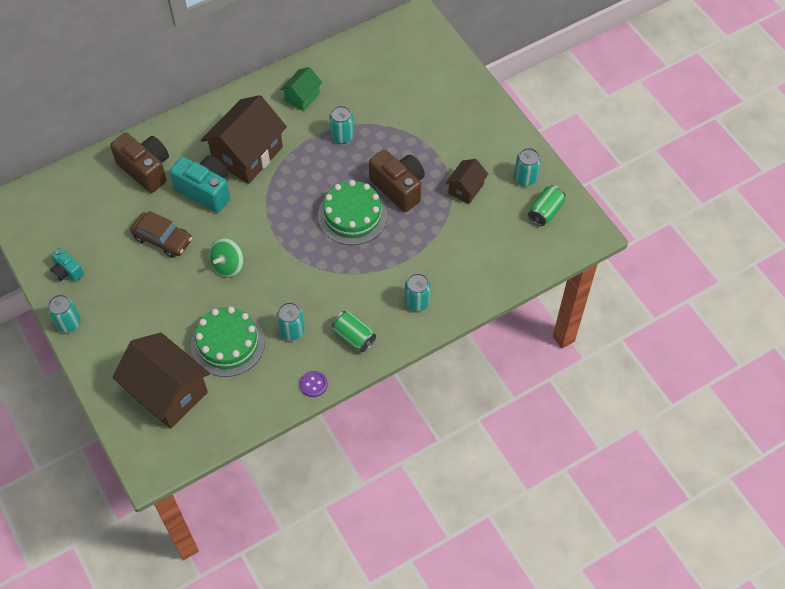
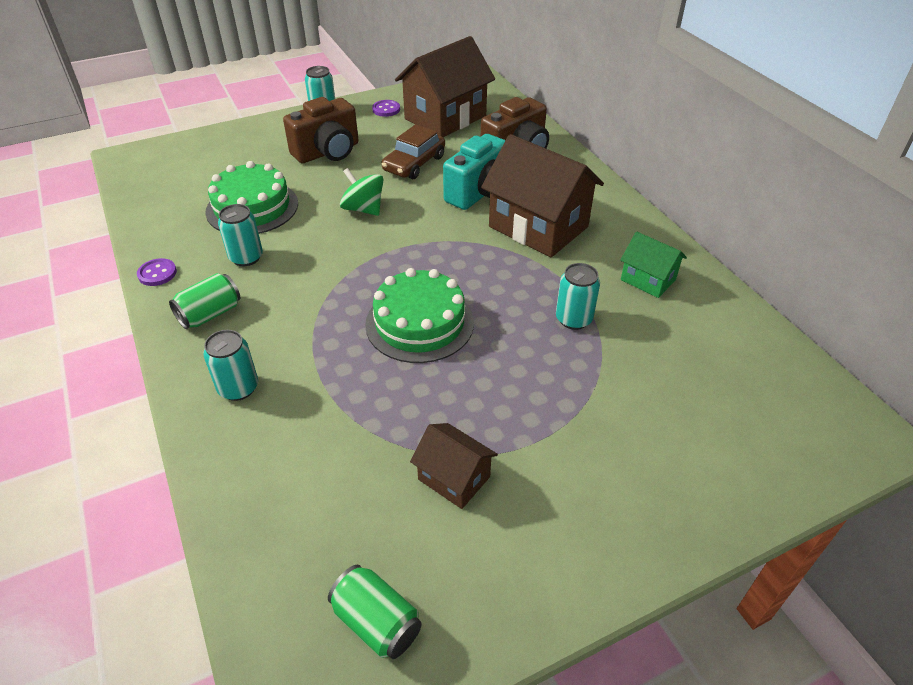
camera: 95 degrees right, 15 degrees down
turquoise camera [50,248,84,282] -> purple button [372,100,400,117]
brown house [112,333,210,429] -> brown house moved to [395,36,495,137]
brown camera [369,150,425,212] -> brown camera moved to [283,97,358,163]
turquoise can [514,148,541,186] -> none

